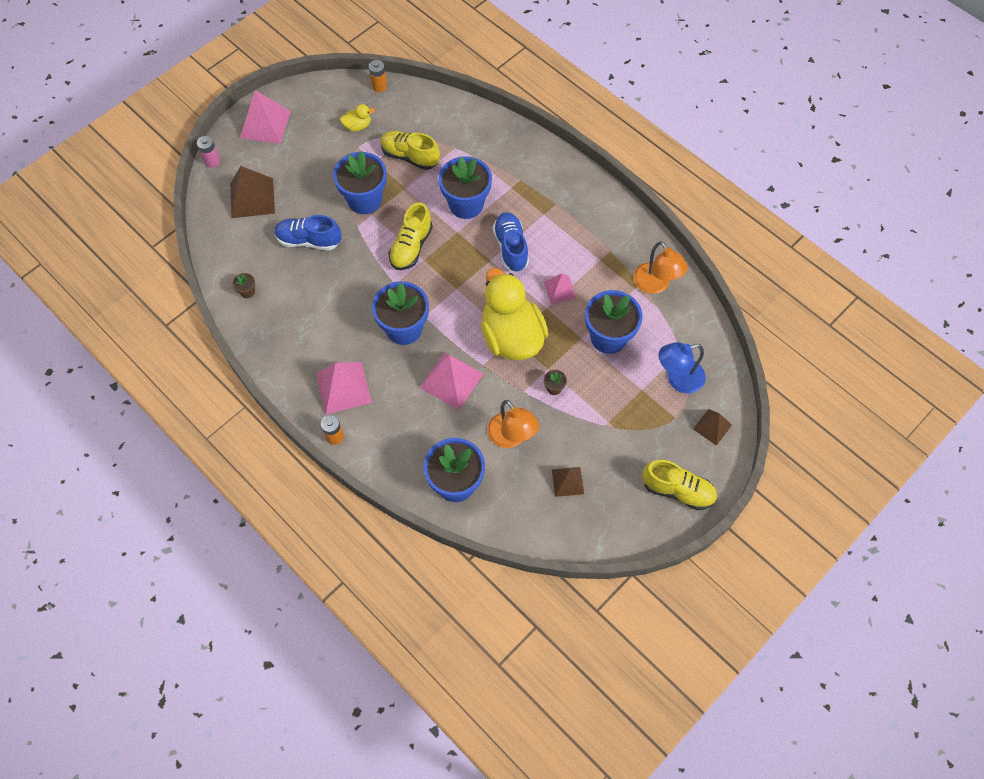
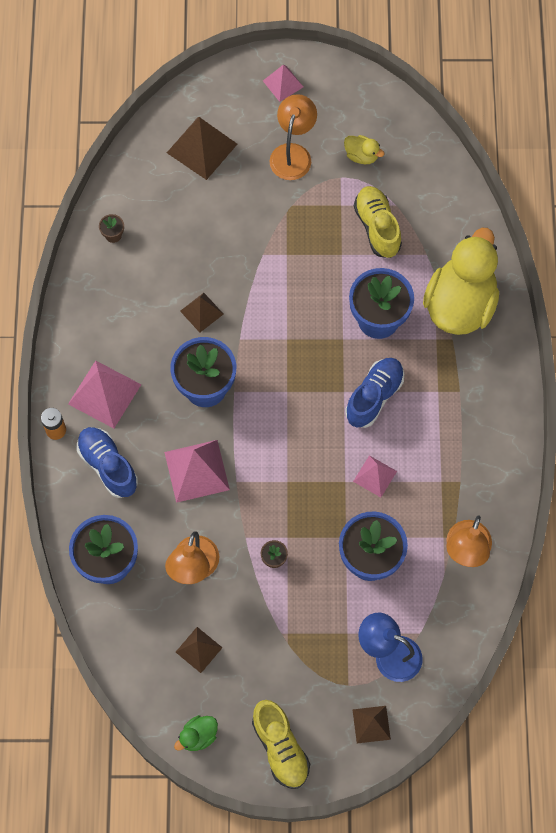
camera: 45 degrees right, 5 degrees up
pink battery [197,136,220,168] -> none
pink pyramid [240,90,291,144] -> pink pyramid [263,65,303,102], size x0.59
blue shoe [274,215,341,250] -> blue shoe moved to [77,427,138,498]
blue flower pot [333,151,387,214] -> none
orange battery [369,60,387,92] -> none
yellow shoe [389,202,433,270] -> none
yellow duck [481,268,548,360] -> yellow duck moved to [423,228,499,335]
none -> green duck [174,715,218,751]
none -> brown pyramid [180,293,223,333]
none -> orange lamp [269,94,317,180]

